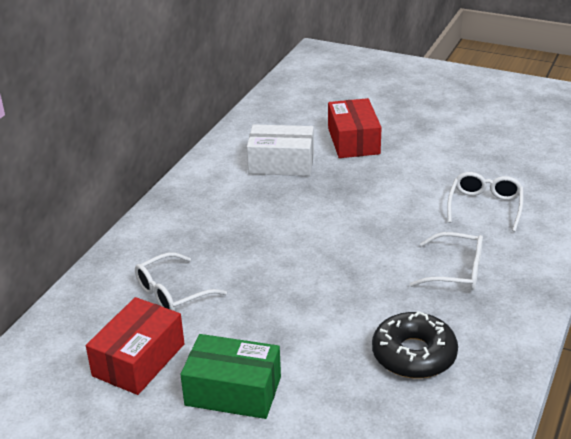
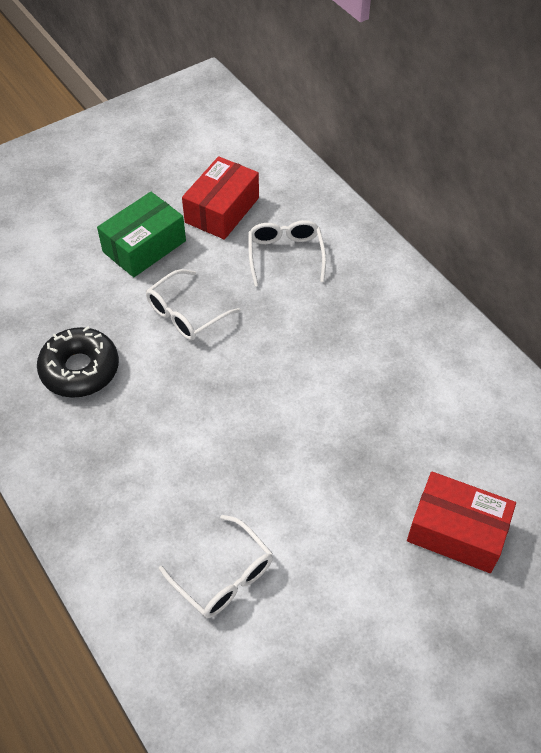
camera: 120 degrees right, 20 degrees up
red box [86,297,185,395] -> red box turned 60 degrees clockwise [182,156,259,240]
white box [247,124,314,176] -> none
white glasses [409,232,483,291] -> white glasses moved to [146,269,241,340]

